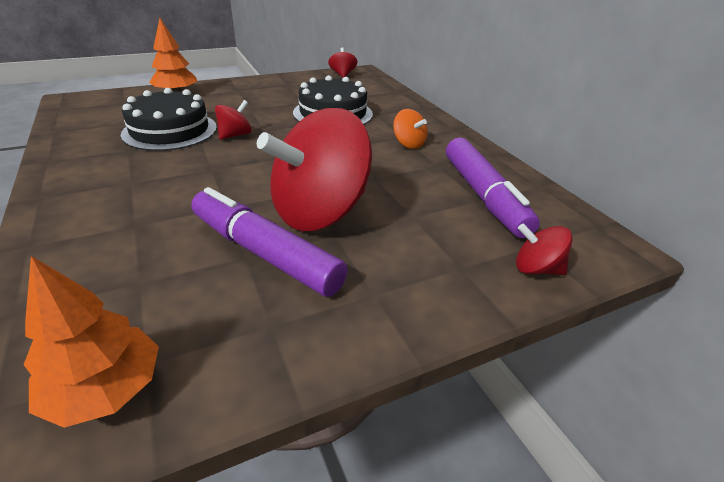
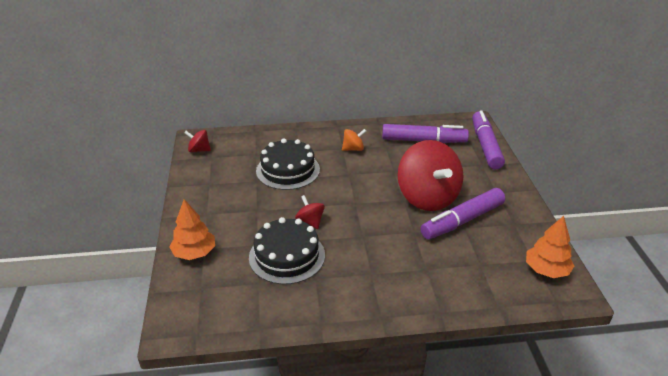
camera: 70 degrees left, 0 degrees up
red spinning top [516,223,573,275] -> purple marker [472,110,505,169]

